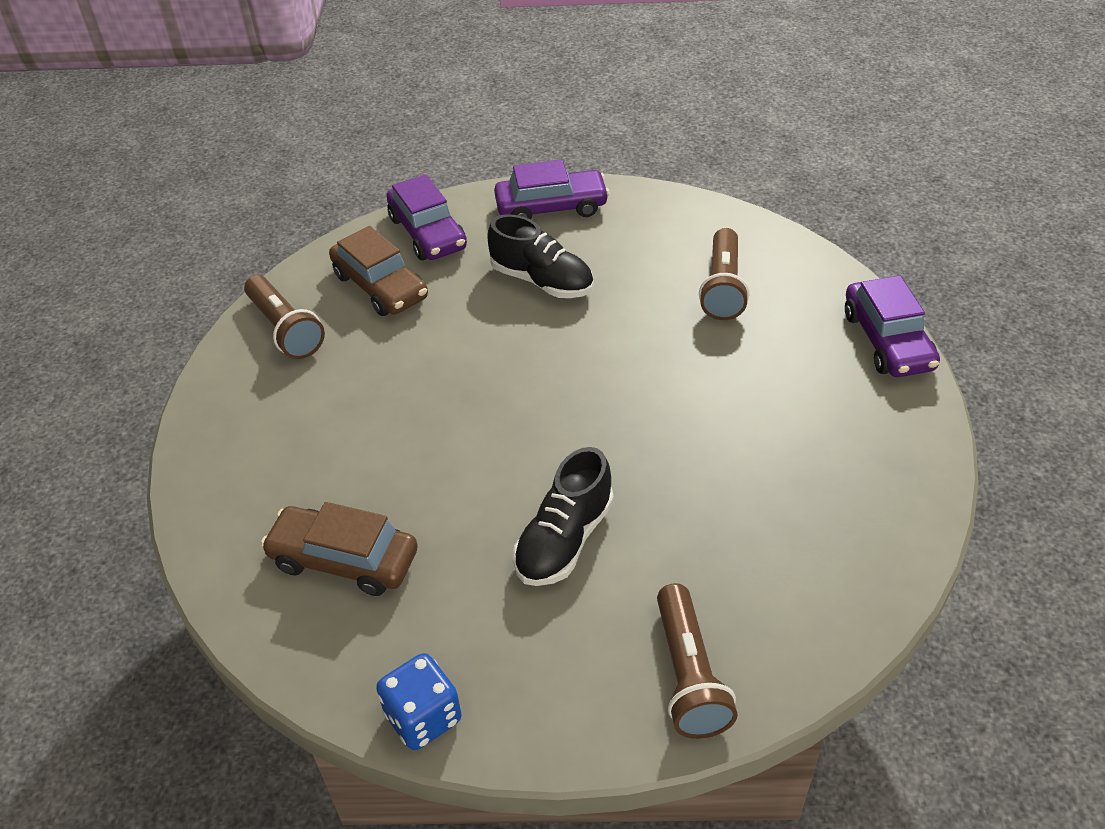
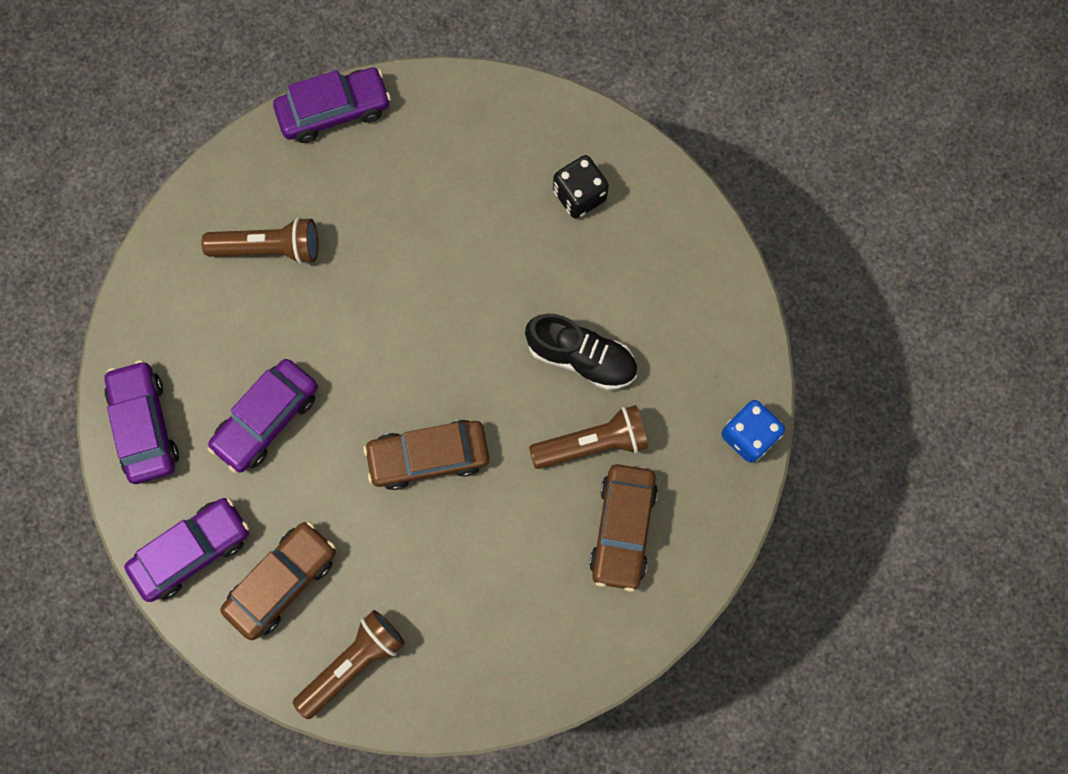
camera: 100 degrees left, 30 degrees up
black shoe [487,214,594,298] -> purple car [208,359,318,473]
brown flashlight [657,583,738,739] -> brown flashlight moved to [529,405,648,469]
none -> brown car [363,420,489,490]
none -> black dice [553,155,609,218]

